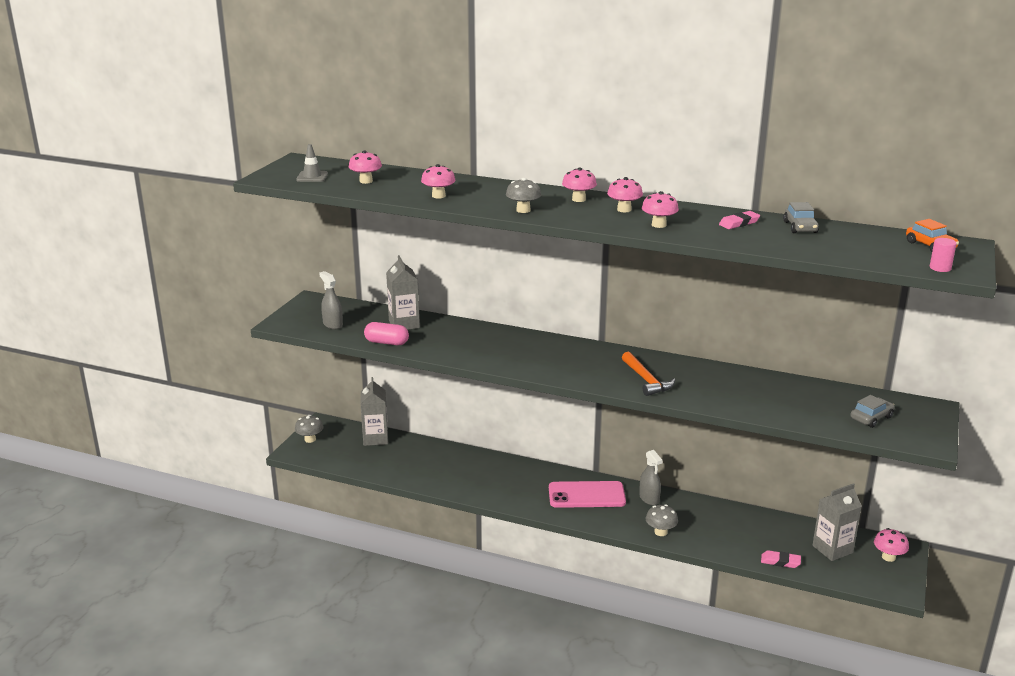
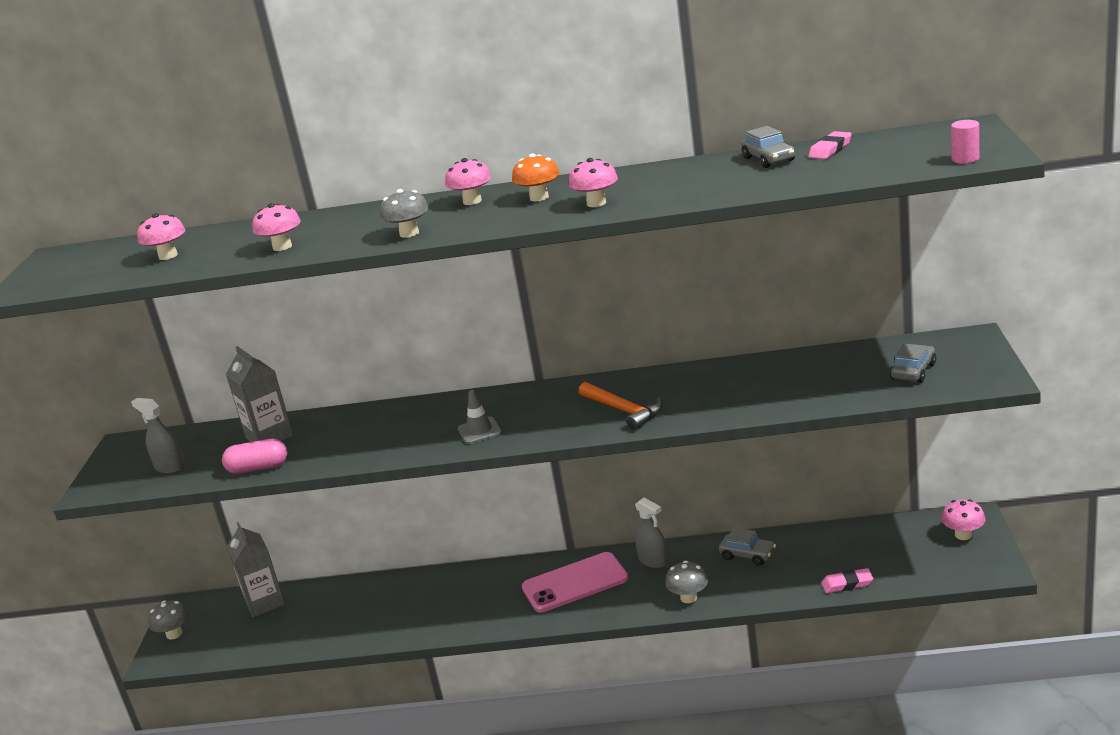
camera: 15 degrees left, 0 degrees up
grey traffic cone [296,144,328,182] -> grey traffic cone moved to [458,390,502,444]
pink mushroom [607,177,643,212] -> orange mushroom [512,154,559,201]
pink eraser [719,211,760,229] -> pink eraser moved to [808,131,852,159]
grey carton [812,483,862,561] -> none
orange car [906,219,959,252] -> none
none -> grey car [719,527,776,566]

